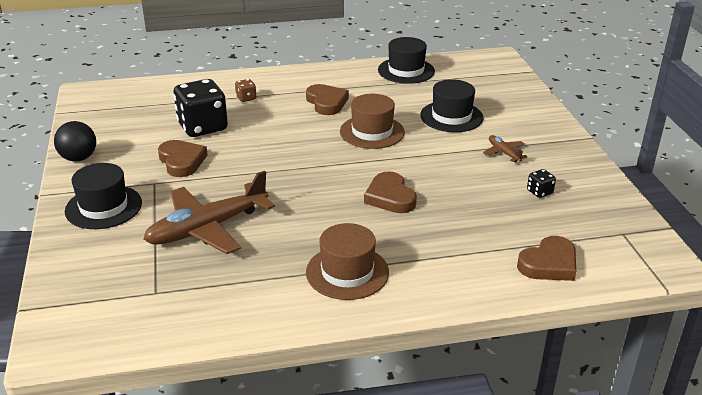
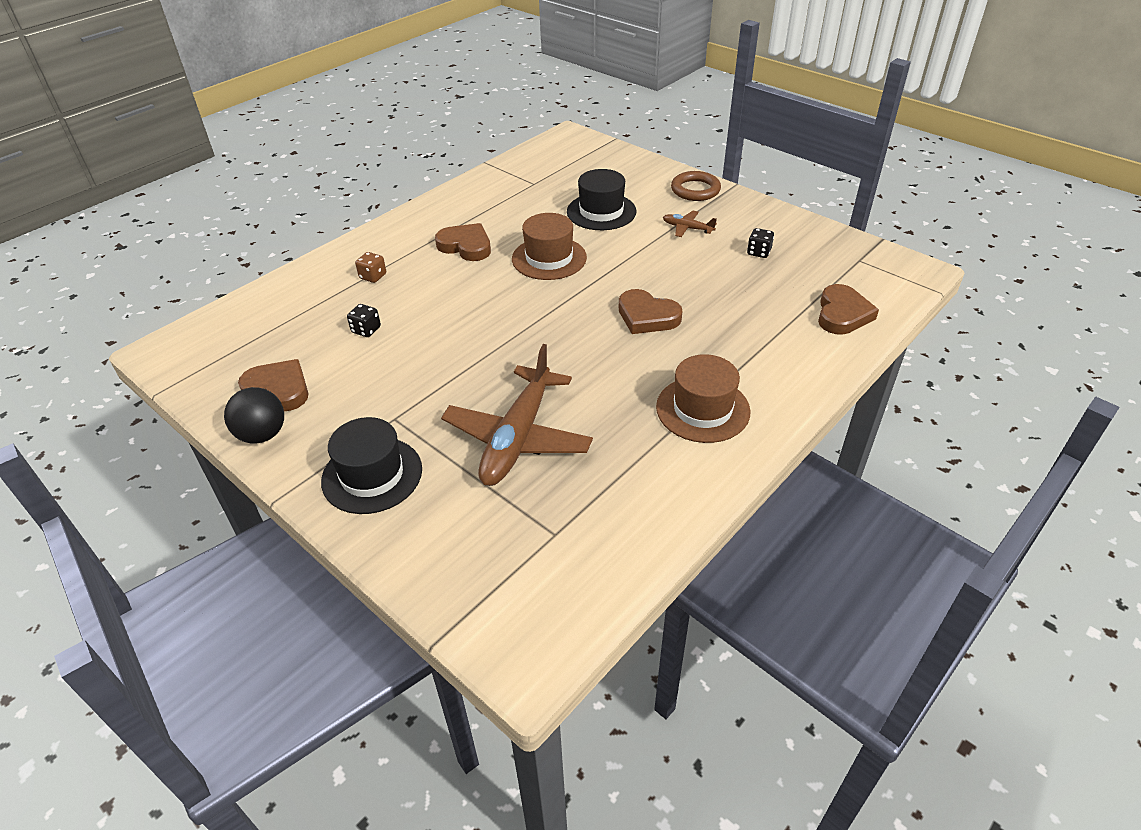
camera: 35 degrees left, 10 degrees up
brown heart [158,140,207,177] -> brown heart moved to [238,359,309,411]
black dice [173,79,228,137] -> black dice [347,304,381,337], size x0.43
black hat [378,37,435,84] -> none
none -> brown ring [671,171,721,201]

